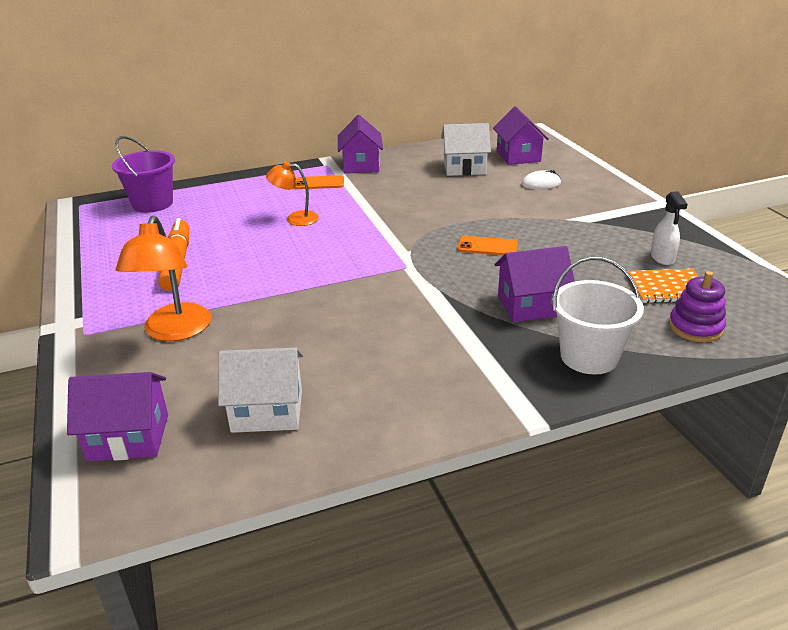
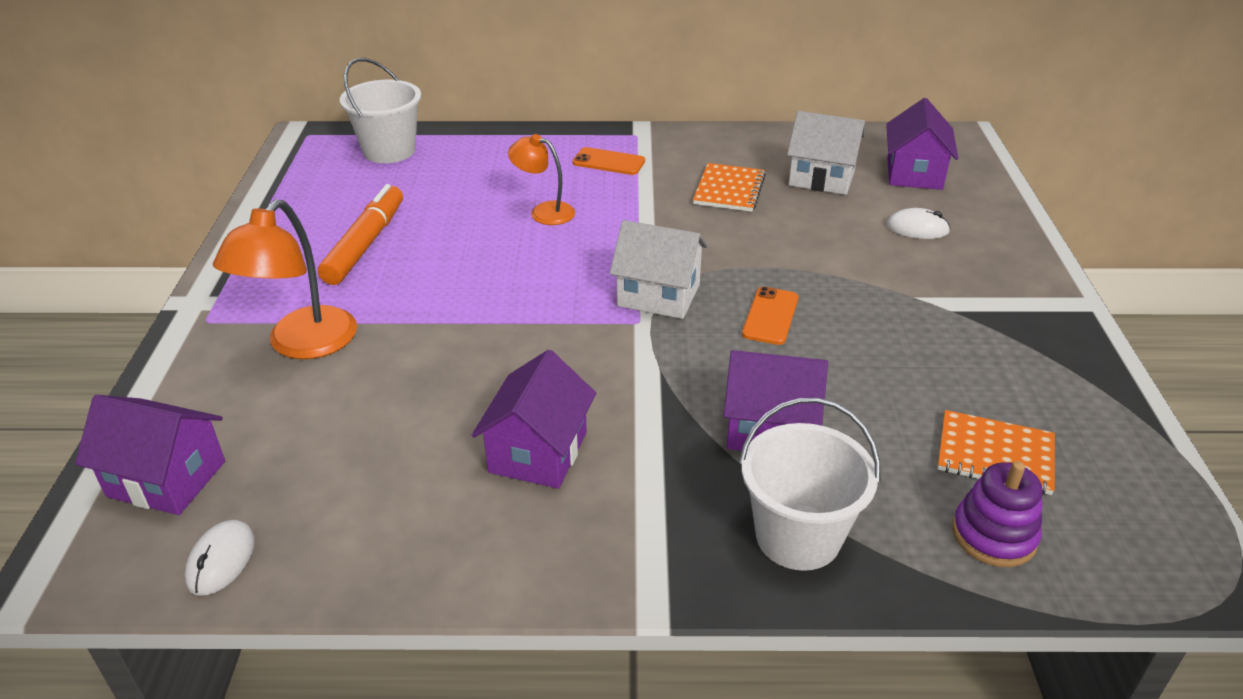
camera: 20 degrees right, 5 degrees up
purple bucket [112,136,175,213] -> white bucket [340,58,421,163]
white house [218,348,303,433] -> white house moved to [610,220,708,319]
purple house [338,115,383,174] -> purple house moved to [472,350,596,489]
orange phone [457,236,518,255] -> orange phone turned 75 degrees clockwise [742,287,798,345]
white spray bottle [651,191,688,265] -> none
none -> white mouse [185,520,254,595]
none -> orange notebook [693,163,766,212]

